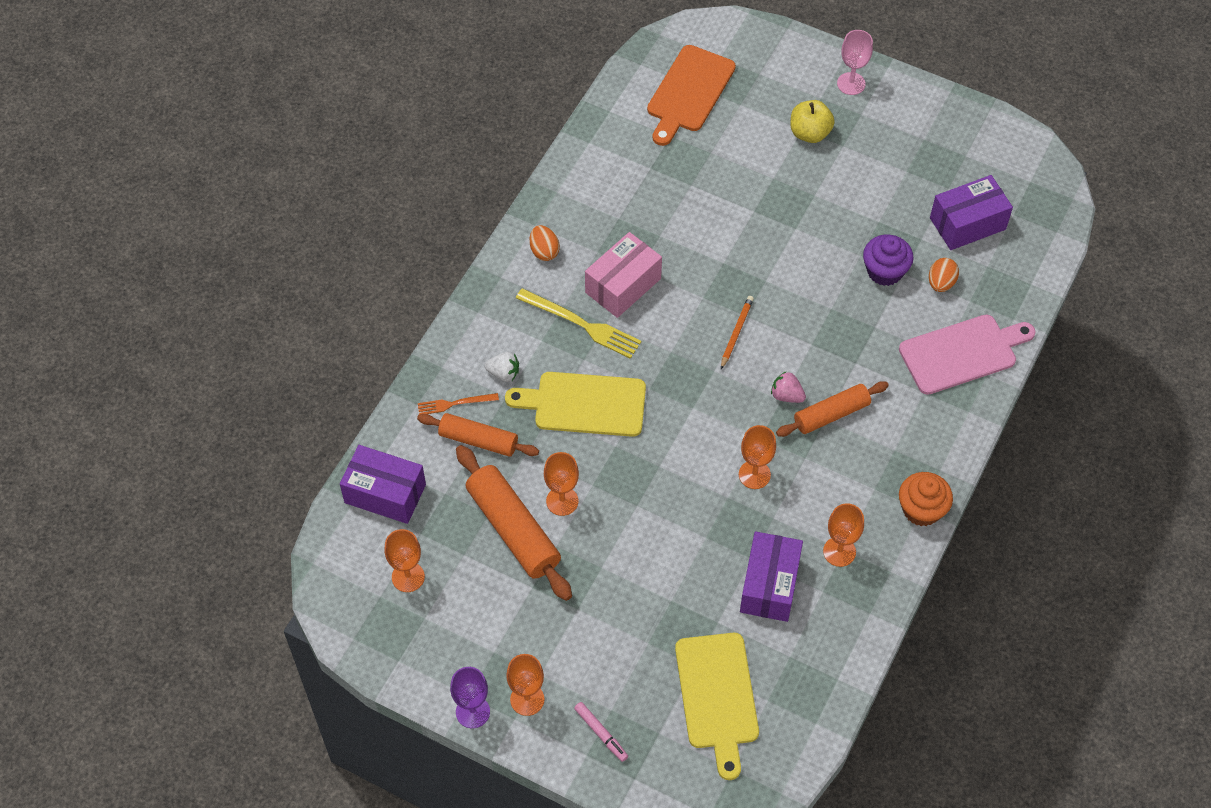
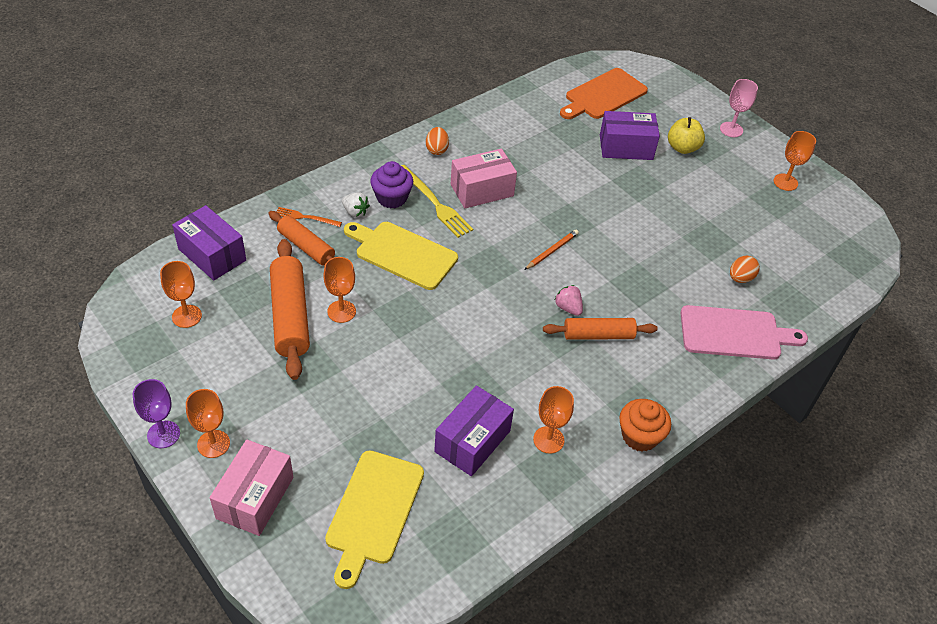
camera: 20 degrees right, 10 degrees down
pink marker [574,702,628,762] -> pink box [209,439,294,536]
orange goblet [739,425,776,489] -> orange goblet moved to [774,131,816,191]
purple cupcake [863,235,914,286] -> purple cupcake moved to [370,161,413,208]
purple box [930,175,1013,250] -> purple box moved to [600,111,660,160]

